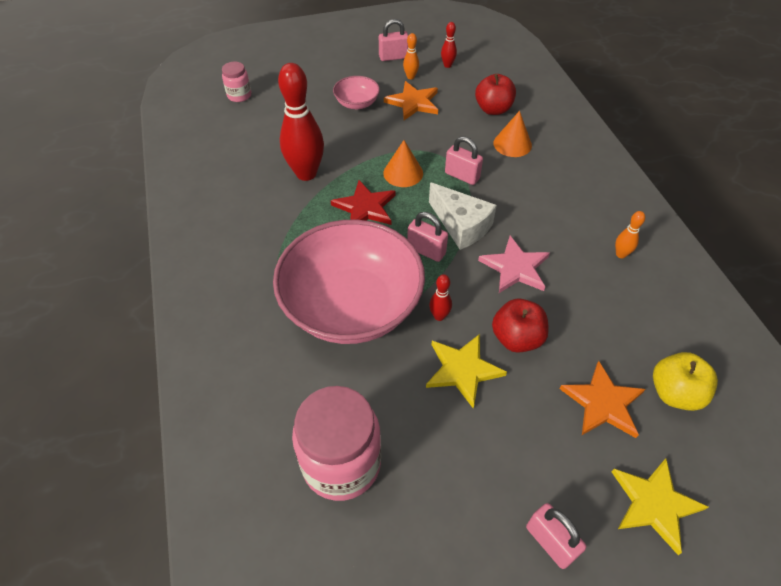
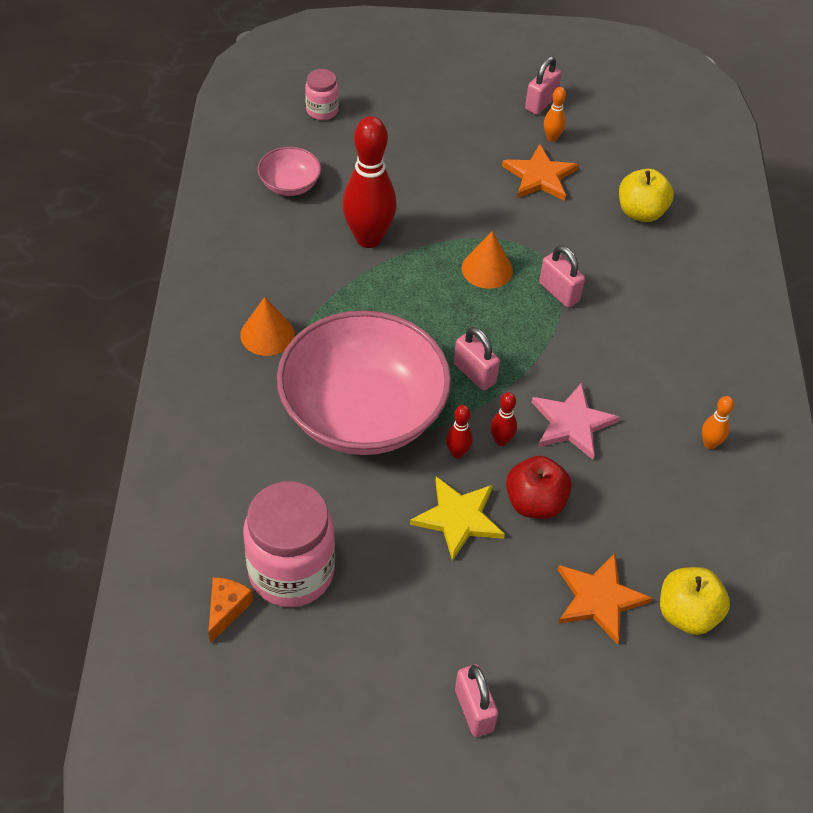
camera: 15 degrees right, 0 degrees up
red star [331,180,395,225] -> none
pink bowl [333,76,380,109] -> pink bowl moved to [258,147,321,196]
pink padlock [379,19,408,61] -> pink padlock turned 60 degrees counterclockwise [525,56,562,115]
white cheese [429,182,497,250] -> none
red bowling pin [441,22,457,68] -> red bowling pin moved to [491,392,517,446]
red apple [475,74,516,115] -> yellow apple [619,169,674,222]
orange cone [493,111,532,157] -> orange cone moved to [240,297,295,356]
yellow star [611,458,708,555] -> none
none -> orange cheese [208,577,253,644]

